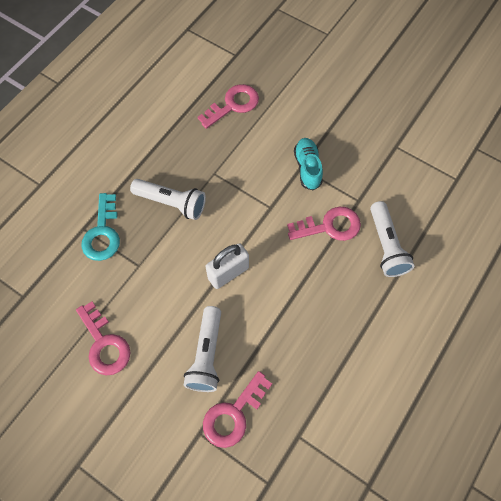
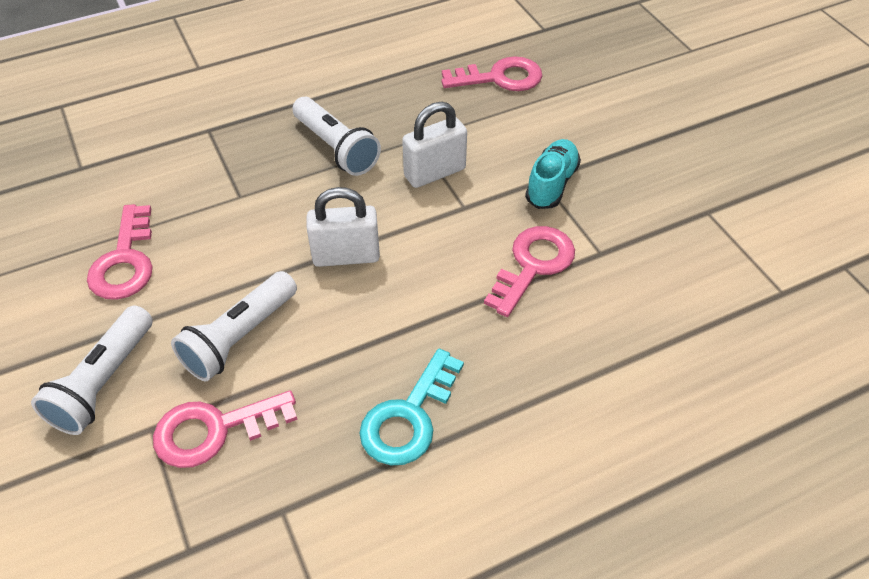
camera: 30 degrees right, 15 degrees down
turquoise key [81,193,120,261] -> turquoise key moved to [359,349,464,465]
pink key [287,207,361,241] -> pink key turned 75 degrees counterclockwise [484,226,575,317]
white flashlight [370,201,414,277] -> white flashlight moved to [31,305,153,435]
none -> white padlock [402,102,467,188]

